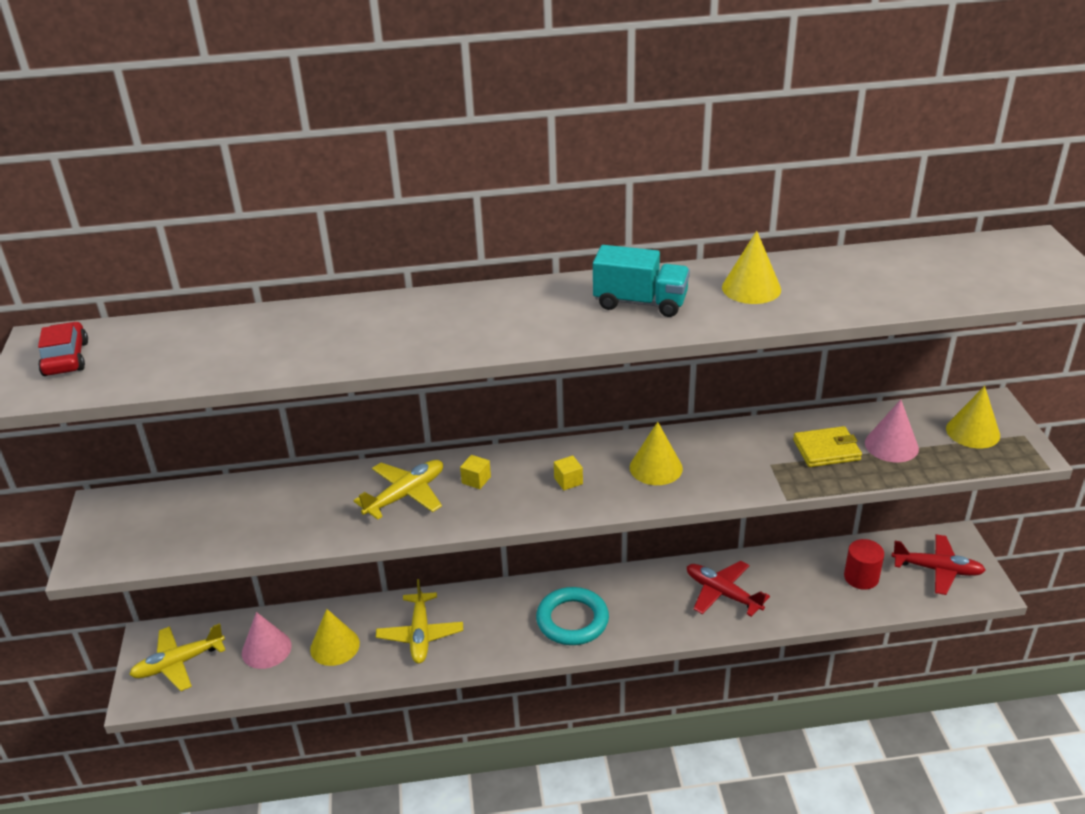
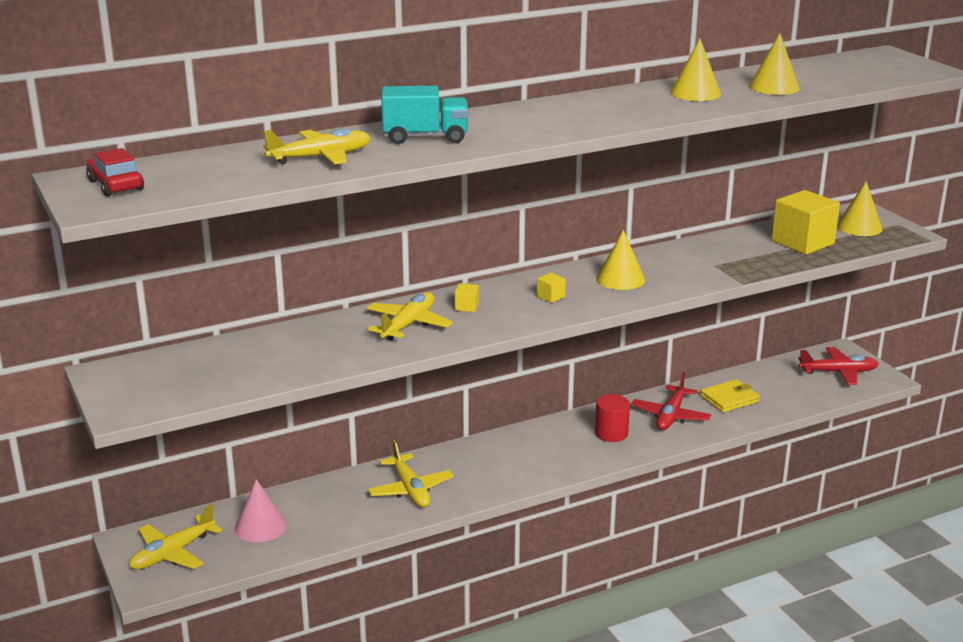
camera: 20 degrees left, 10 degrees down
yellow cone [310,609,360,666] -> yellow cone moved to [749,33,800,95]
turquoise ring [536,587,609,645] -> none
turquoise truck [593,245,690,317] -> turquoise truck moved to [381,86,468,144]
red plane [687,561,770,617] -> red plane turned 90 degrees counterclockwise [631,372,712,430]
yellow wallet [793,426,862,467] -> yellow wallet moved to [700,379,760,412]
red cylinder [844,539,884,590] -> red cylinder moved to [595,394,630,442]
pink cone [865,399,919,462] -> yellow cube [772,190,840,255]
none -> yellow plane [263,128,371,165]

